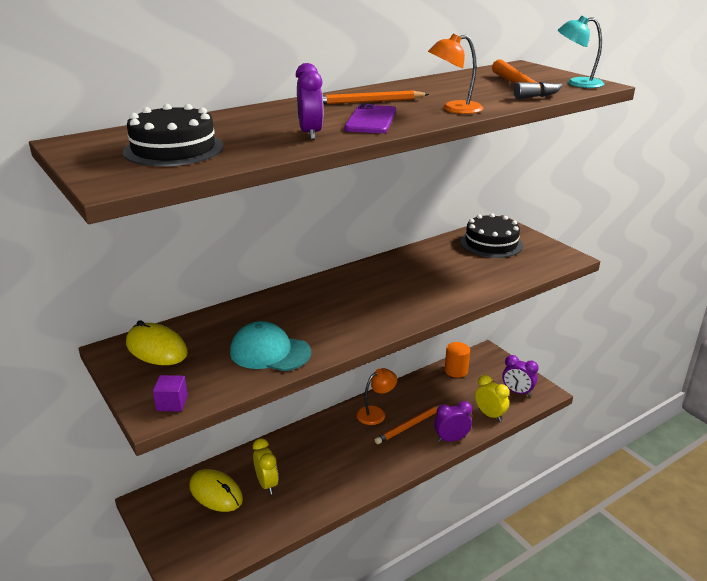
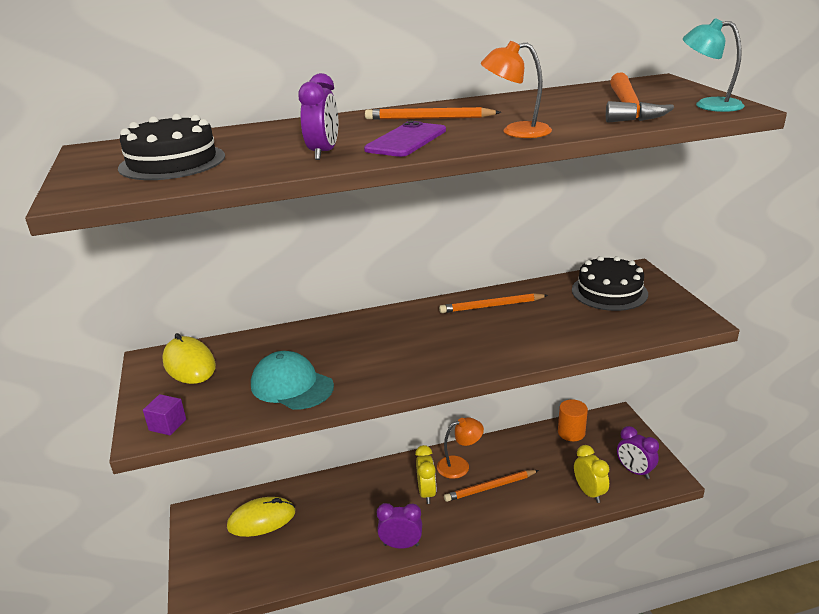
camera: 20 degrees right, 0 degrees up
yellow mouse [189,469,243,512] -> yellow mouse turned 75 degrees counterclockwise [227,497,295,537]
yellow clock [253,438,279,494] -> yellow clock moved to [415,445,436,504]
purple clock [434,401,472,442] -> purple clock moved to [377,503,422,549]
none -> orange pencil [439,293,548,313]

